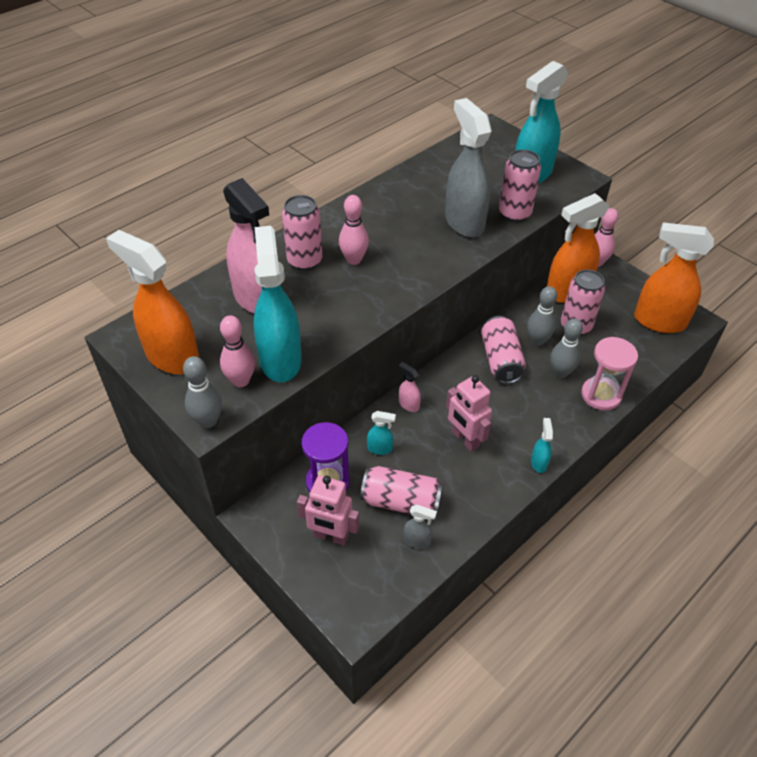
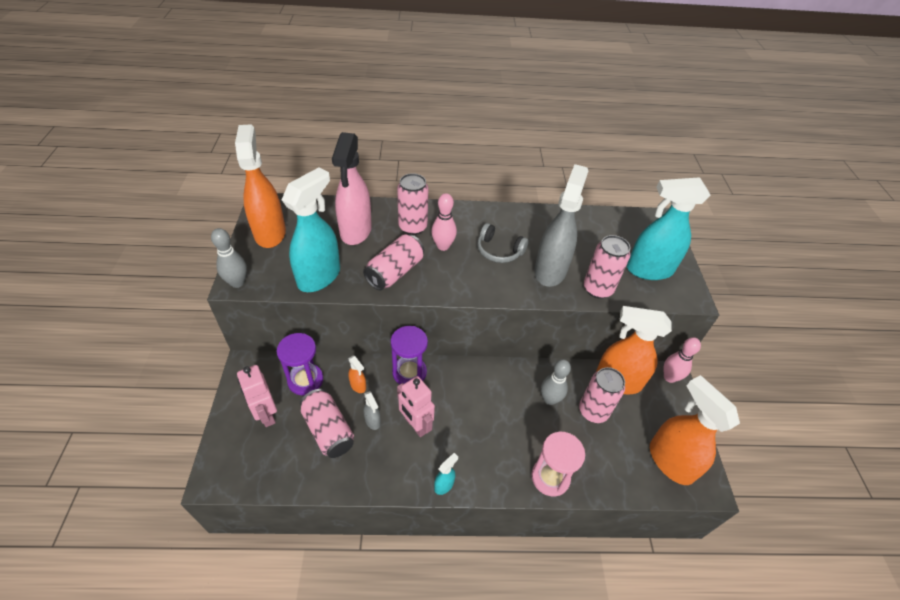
camera: 40 degrees right, 0 degrees up
pink bowling pin [220,315,255,387] -> none
turquoise spray bottle [367,411,396,455] -> orange spray bottle [348,356,366,393]
pink spray bottle [398,362,421,412] -> purple hourglass [391,326,428,384]
grey spray bottle [404,505,437,549] -> grey spray bottle moved to [364,391,381,430]
pink robot [446,375,492,452] -> pink robot turned 45 degrees counterclockwise [397,376,435,437]
pink can [481,316,526,384] -> pink can moved to [363,234,424,290]
grey bowling pin [550,318,583,378] -> none
none -> grey headphones [477,223,529,263]

